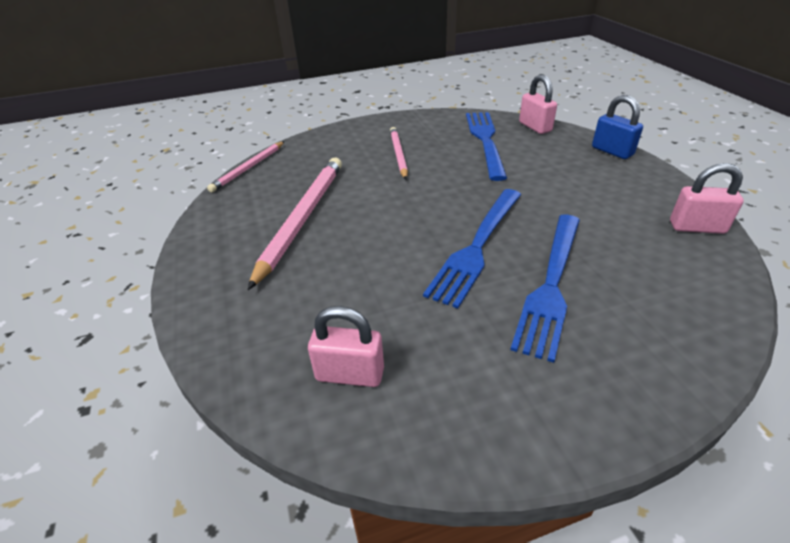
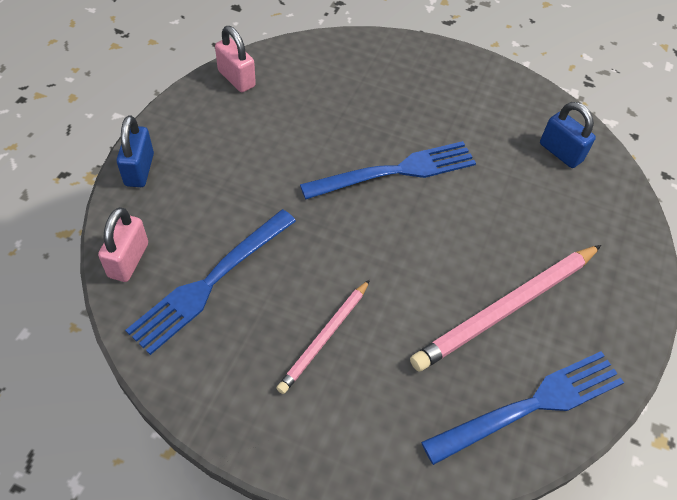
camera: 145 degrees left, 15 degrees up
pink pencil [207,141,285,192] -> none
pink padlock [308,306,384,387] -> blue padlock [540,102,596,168]
blue fork [510,215,580,363] -> blue fork moved to [421,351,624,465]

